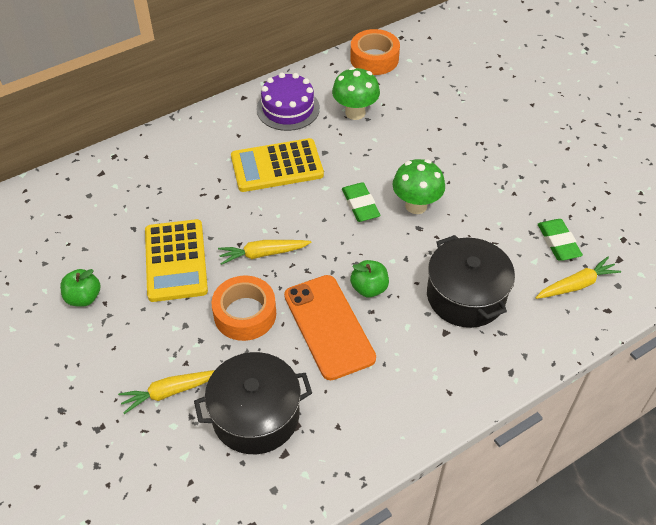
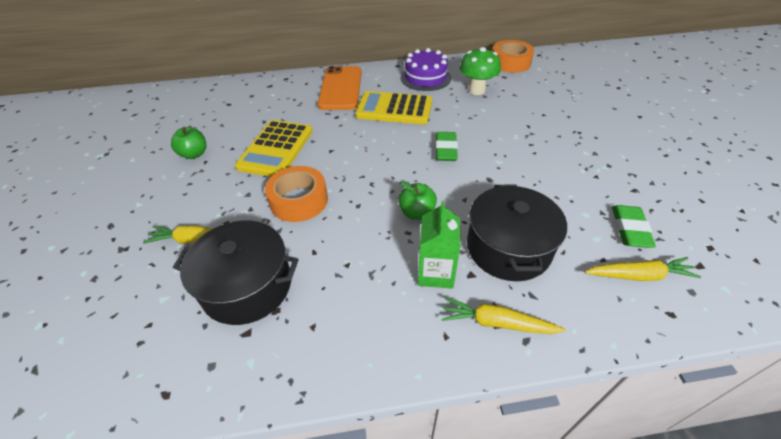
camera: 25 degrees right, 5 degrees down
yellow carrot [218,240,311,265] -> yellow carrot moved to [442,297,566,334]
orange phone [284,275,376,380] -> orange phone moved to [318,66,362,110]
green mushroom [392,159,445,214] -> none
none -> green carton [418,201,460,289]

